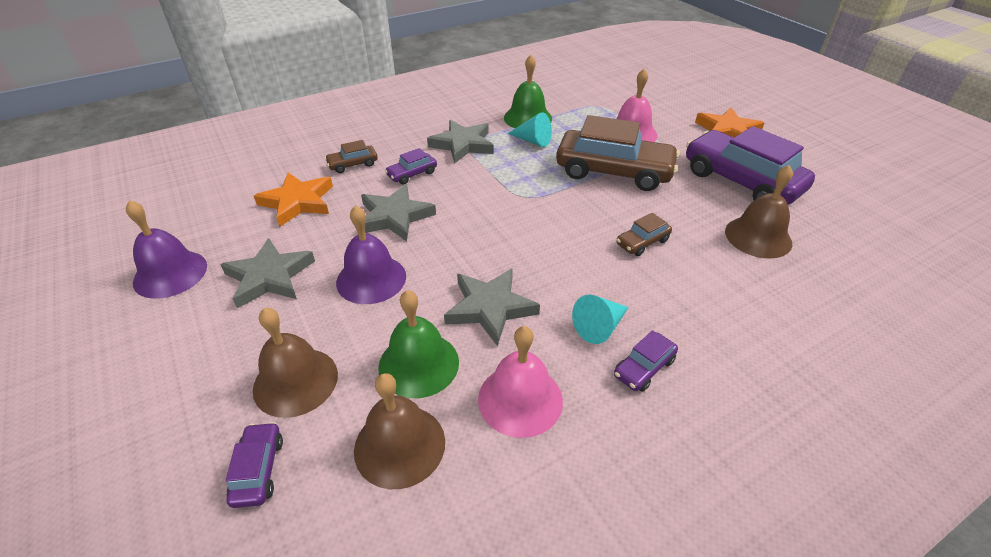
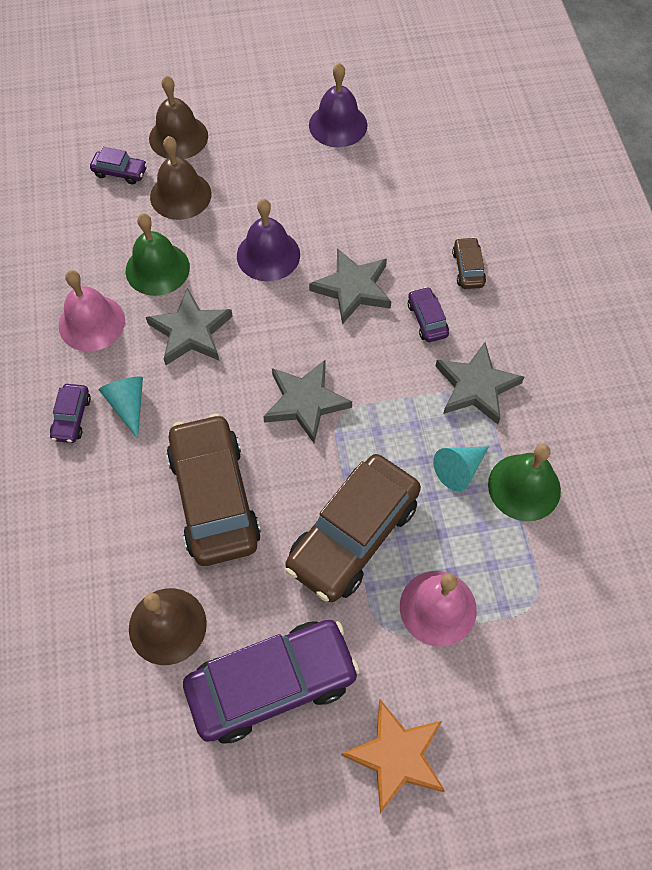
camera: 110 degrees right, 20 degrees up
grey star [221,238,315,308] -> grey star moved to [263,359,352,443]
orange star [254,173,333,227] -> none
brown bell [354,373,445,489] -> brown bell moved to [149,75,208,159]
purple car [614,330,678,392] -> purple car turned 150 degrees counterclockwise [50,384,91,443]
brown car [616,213,672,256] -> brown car [166,413,261,566], size x2.29

